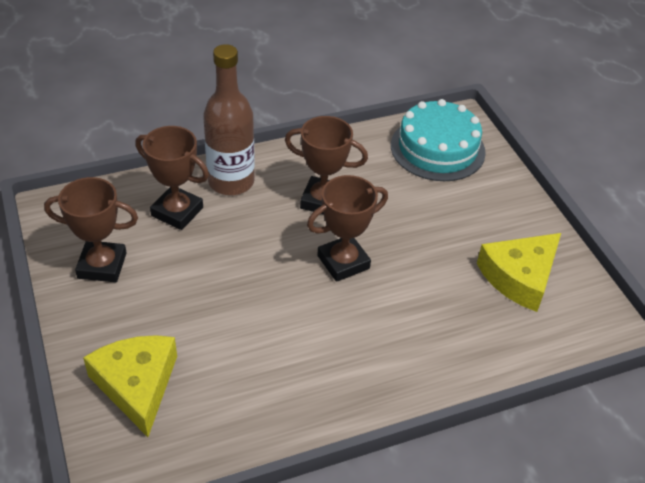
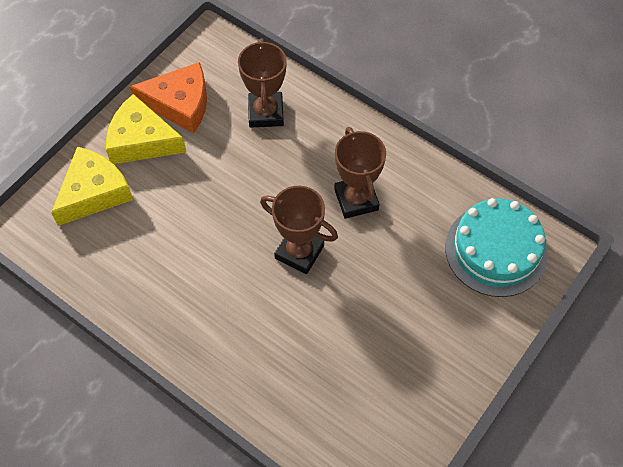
camera: 60 degrees right, 15 degrees up
brown trophy [44,177,138,282] -> orange cheese [130,62,207,133]
brown bottle [203,44,255,195] -> none
yellow cheese [477,233,561,312] -> yellow cheese moved to [106,94,186,164]

